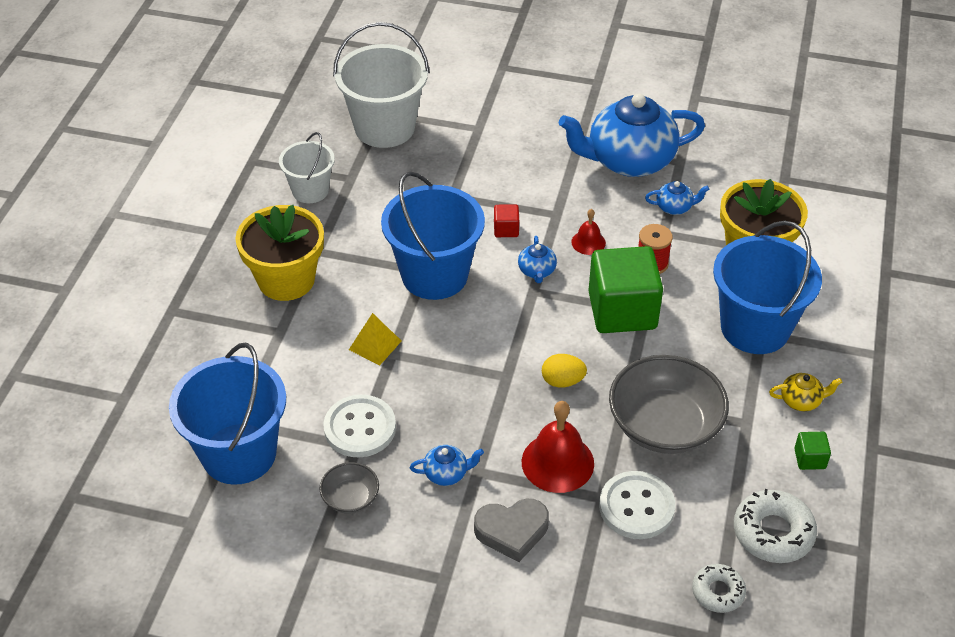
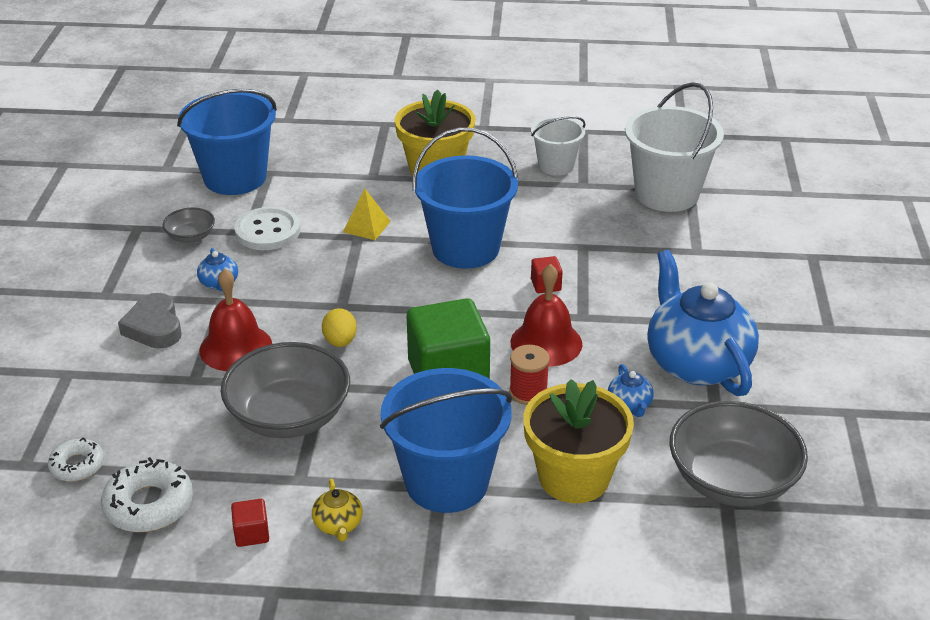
camera: 80 degrees right, 10 degrees down
blue teapot [518,236,557,283] -> none
red bell [571,209,606,255] -> red bell [511,264,582,367], size x1.85
white button [599,471,675,539] -> none
green cube [794,432,831,470] -> red cube [231,499,269,547]
none -> grey bowl [669,401,808,507]

